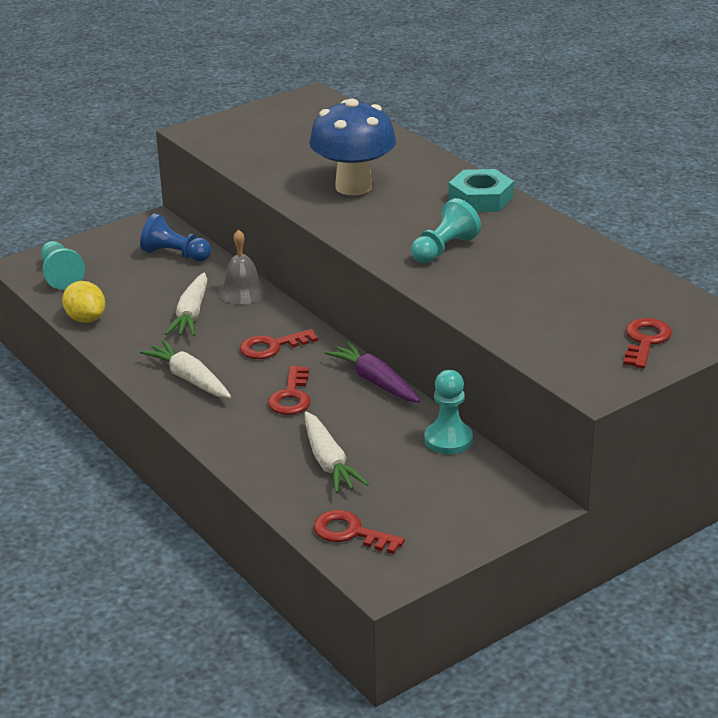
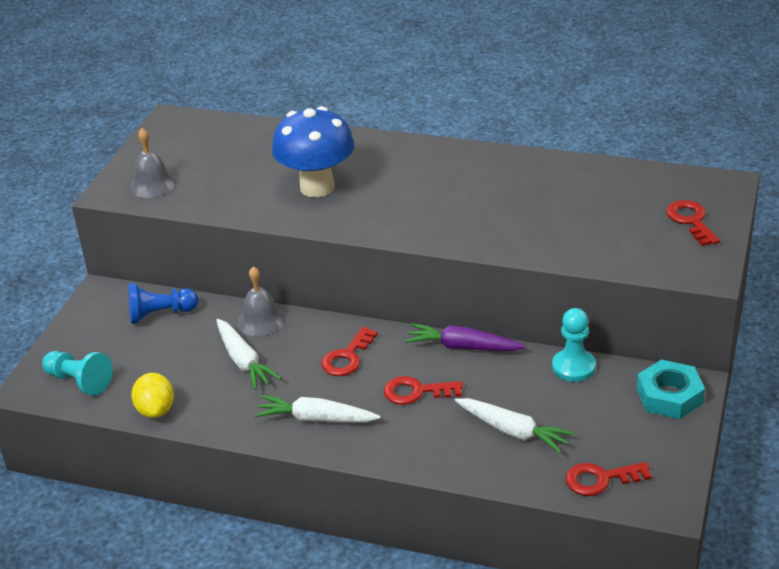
camera: 35 degrees left, 5 degrees up
yellow lemon [62,281,105,323] -> yellow lemon turned 60 degrees clockwise [131,373,174,418]
red key [268,366,311,415] -> red key turned 120 degrees clockwise [384,376,463,405]
turquoise pawn [411,198,481,263] -> none
turquoise nut [449,169,514,212] -> turquoise nut moved to [637,360,705,419]
none -> grey bell [130,128,176,198]

